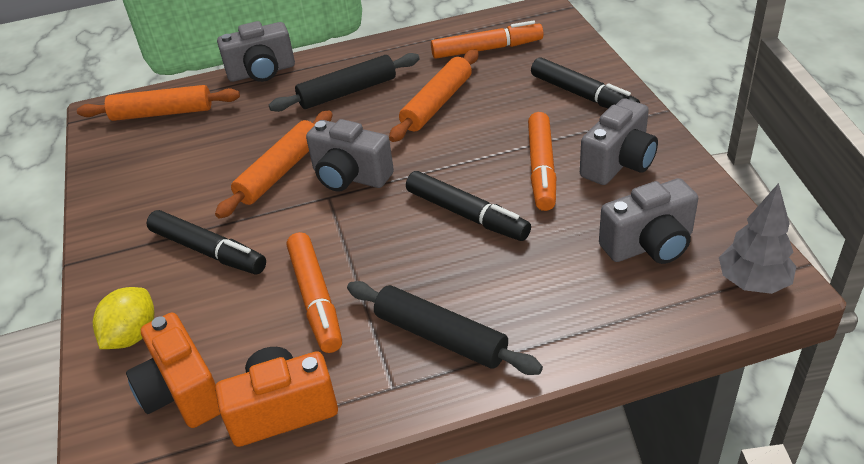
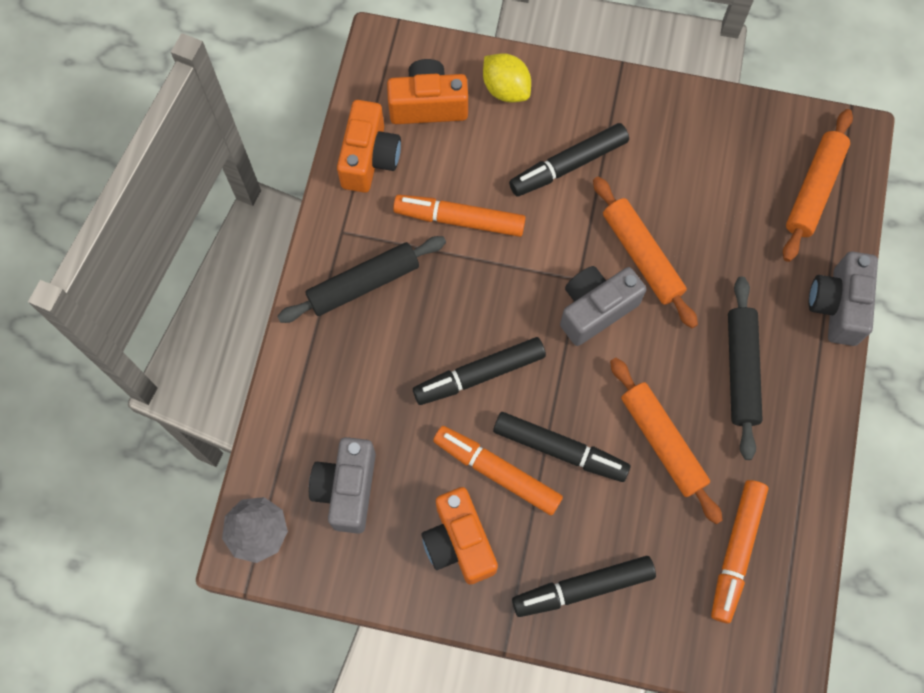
camera: 115 degrees right, 30 degrees up
grey camera [580,98,658,185] -> orange camera [421,487,498,584]
none -> black marker [493,412,630,482]

